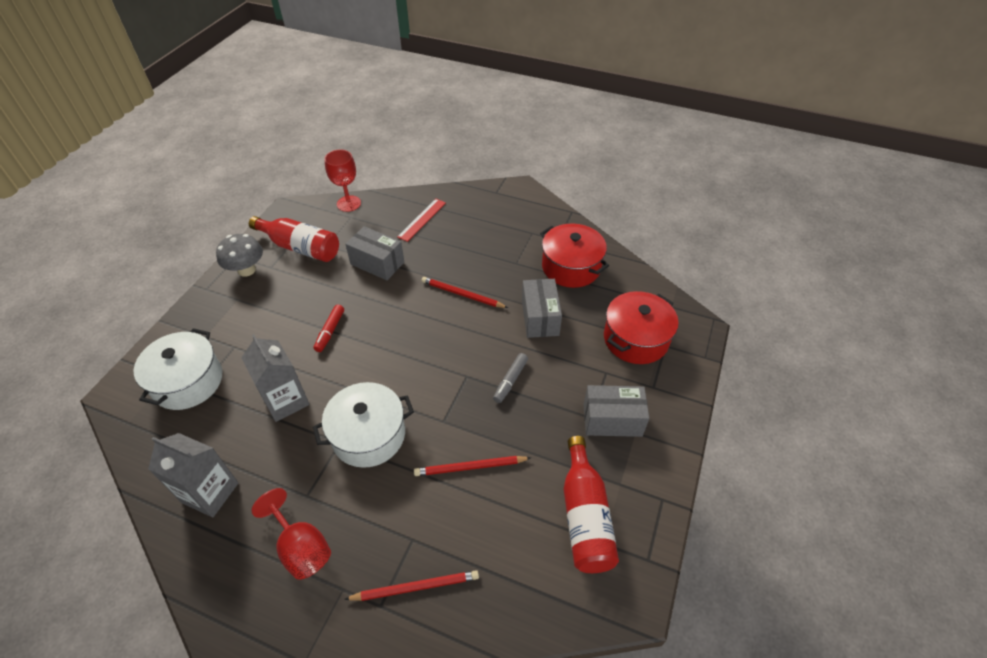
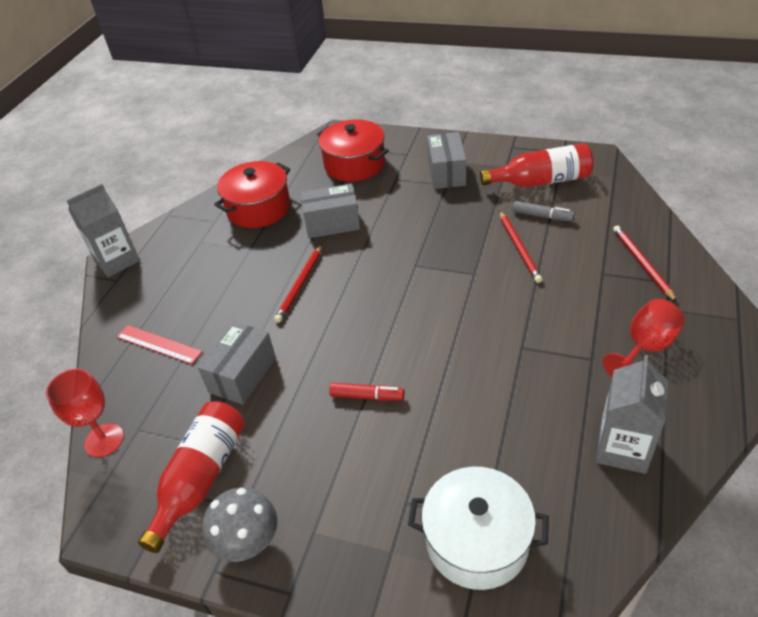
camera: 90 degrees left, 5 degrees down
grey carton [241,334,310,422] -> grey carton moved to [66,183,140,277]
white pot [313,382,414,468] -> none
grey marker [493,353,528,403] -> grey marker moved to [513,201,574,222]

